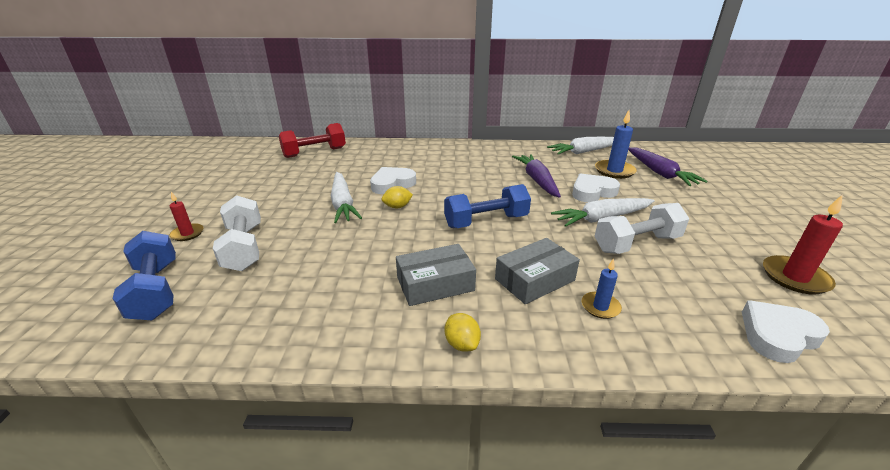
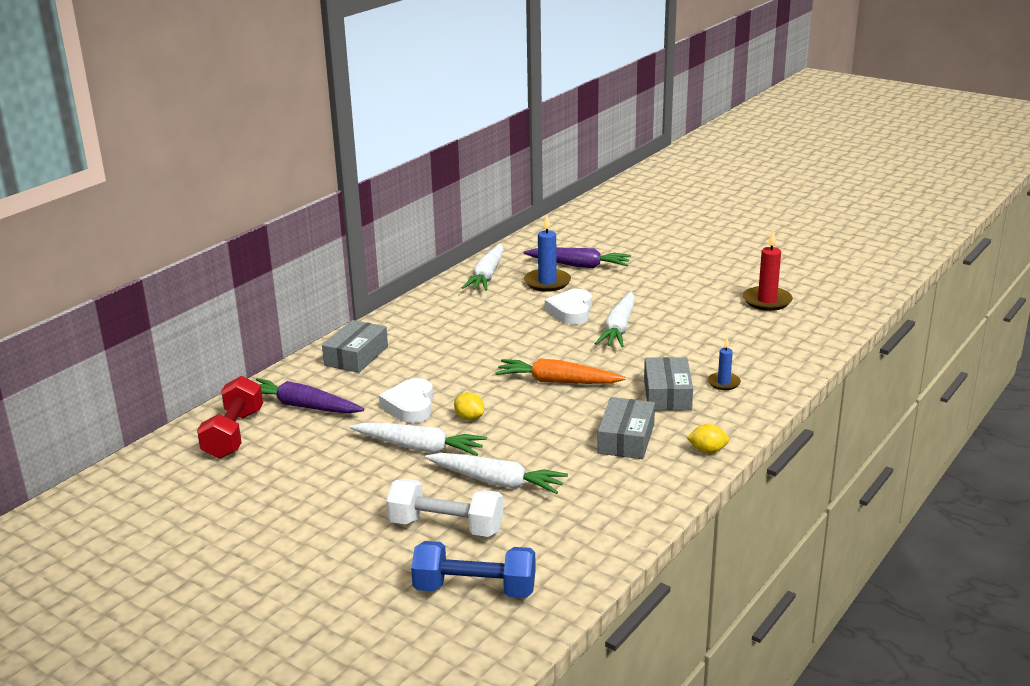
camera: 55 degrees left, 5 degrees down
red candle [170,192,203,241] -> none
yellow lemon [382,186,413,208] -> yellow lemon turned 60 degrees counterclockwise [454,392,484,420]
blue dumbbell [444,184,531,228] -> orange carrot [495,358,626,384]
purple carrot [512,154,561,198] -> purple carrot moved to [256,378,364,413]
white dumbbell [594,203,689,254] -> none
white heart [742,300,830,363] -> none
none -> grey box [322,320,388,373]
none -> white carrot [425,453,568,494]

